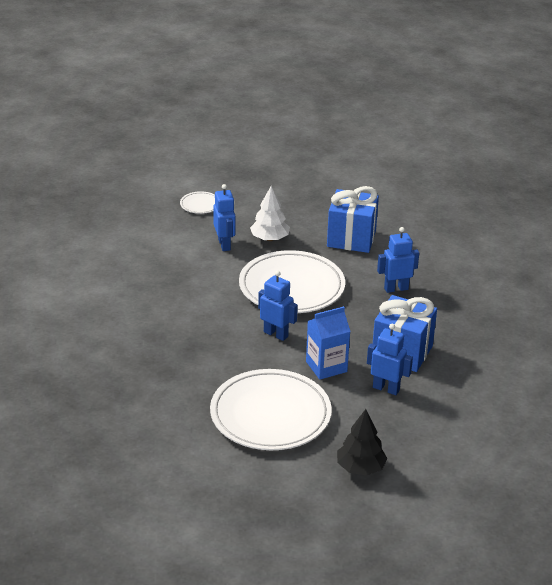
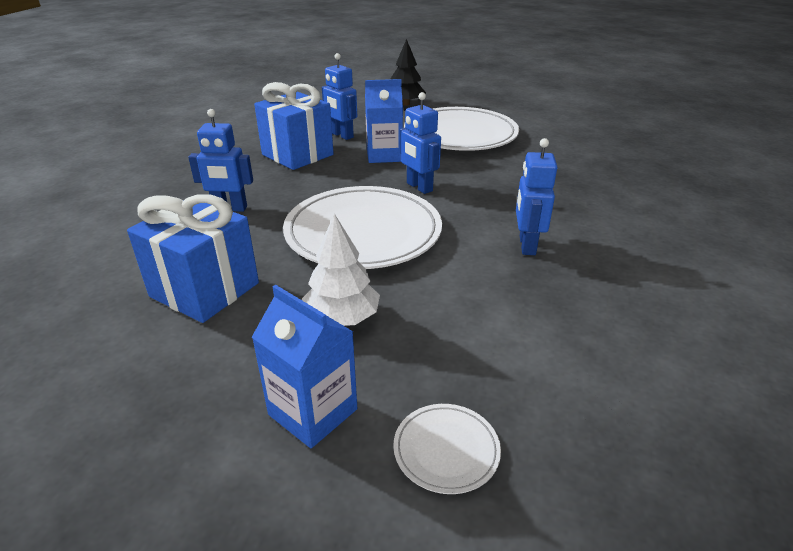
camera: 160 degrees left, 0 degrees up
blue robot [213,184,236,251] -> blue robot moved to [516,138,557,255]
none -> blue carton [252,285,357,448]

